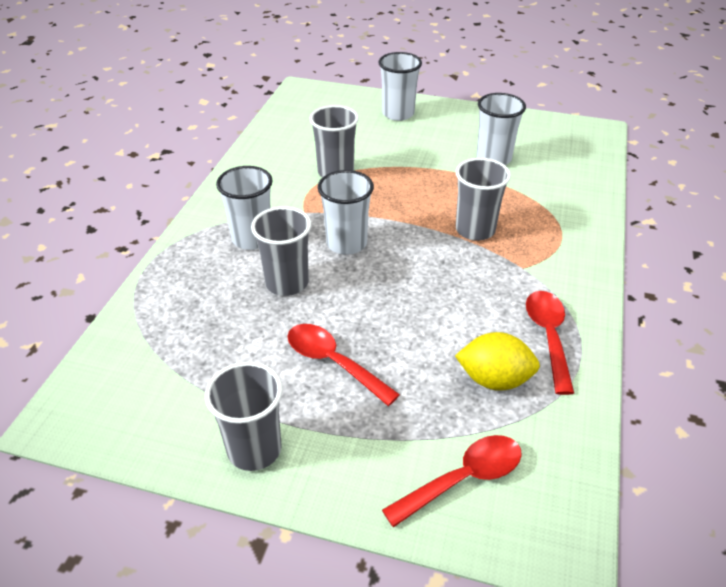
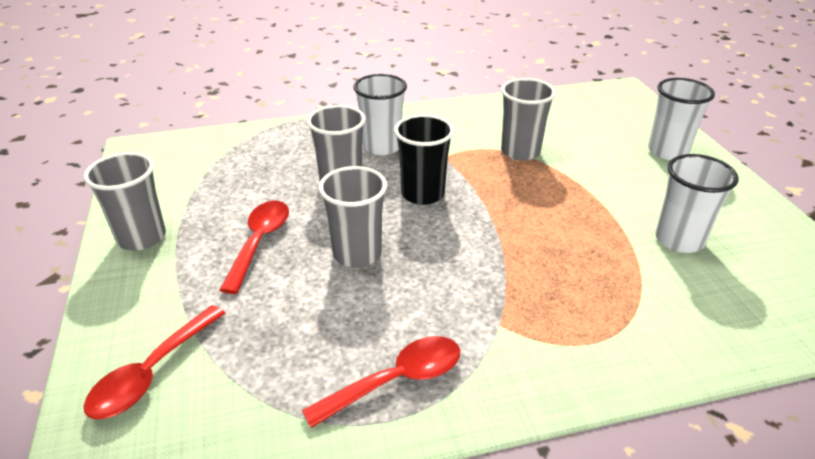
camera: 60 degrees right, 5 degrees down
white cup [318,170,374,255] -> black cup [394,114,454,205]
red spoon [382,435,522,527] -> red spoon turned 90 degrees clockwise [84,305,226,419]
yellow lemon [455,332,540,391] -> none
grey cup [456,158,511,241] -> grey cup moved to [319,166,387,268]

